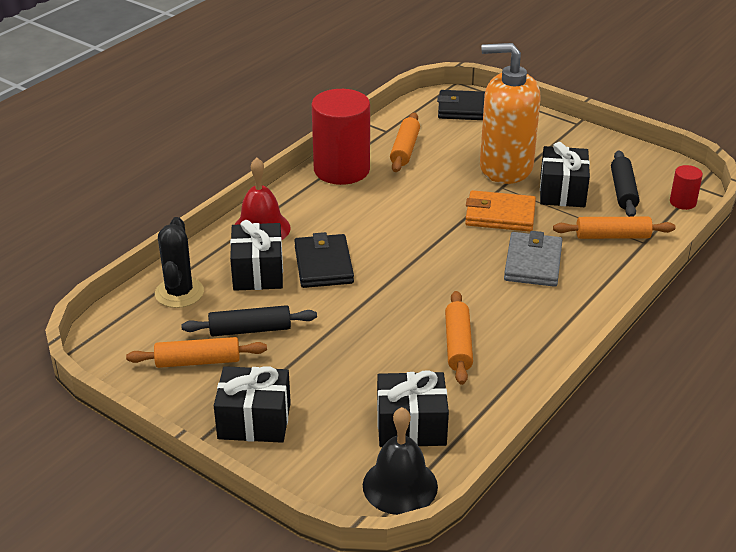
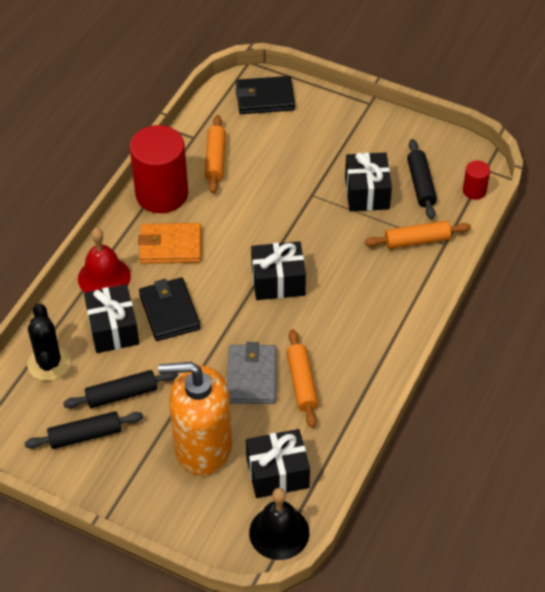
camera: 10 degrees left, 15 degrees up
orange rolling pin [126,337,267,368] -> black rolling pin [25,411,143,449]
black gift [214,366,291,443] -> black gift moved to [251,241,306,300]
orange wallet [465,190,536,232] -> orange wallet moved to [138,223,202,264]
orange soap dispenser [480,43,540,184] -> orange soap dispenser moved to [158,362,232,476]
grey wallet [504,231,562,287] -> grey wallet moved to [227,342,277,404]

